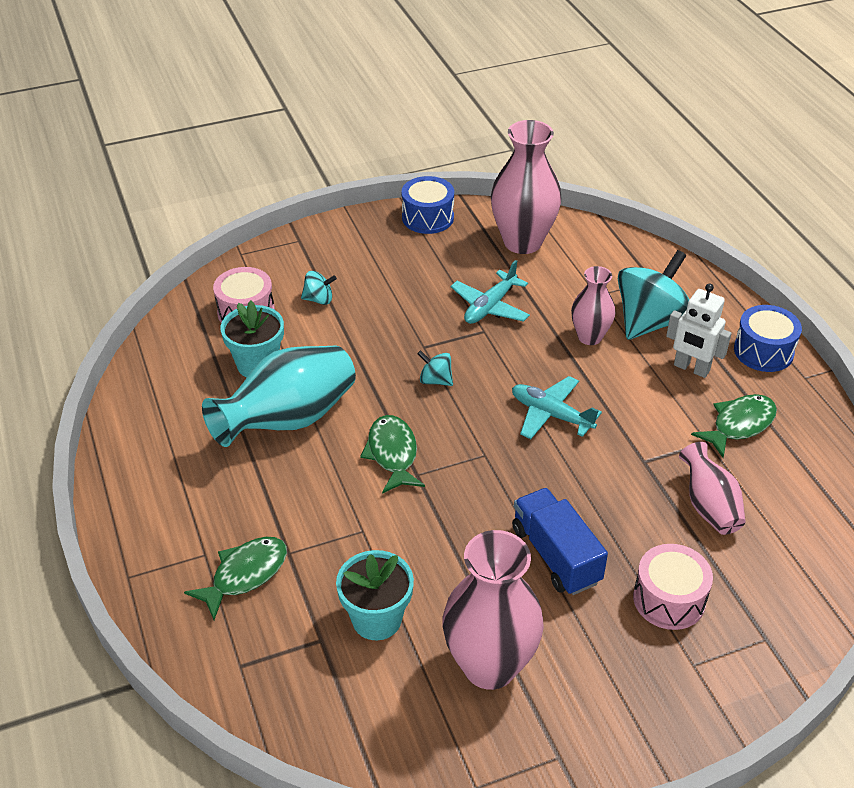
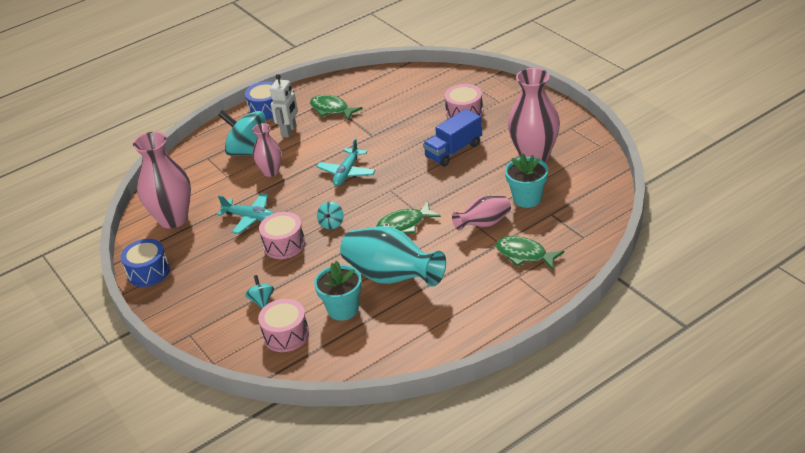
camera: 100 degrees left, 5 degrees down
pink vase [679,442,746,535] -> pink vase moved to [452,195,511,231]
none -> pink drum [259,212,305,259]

